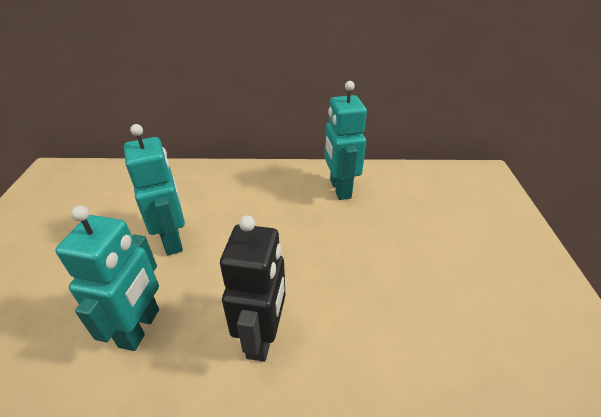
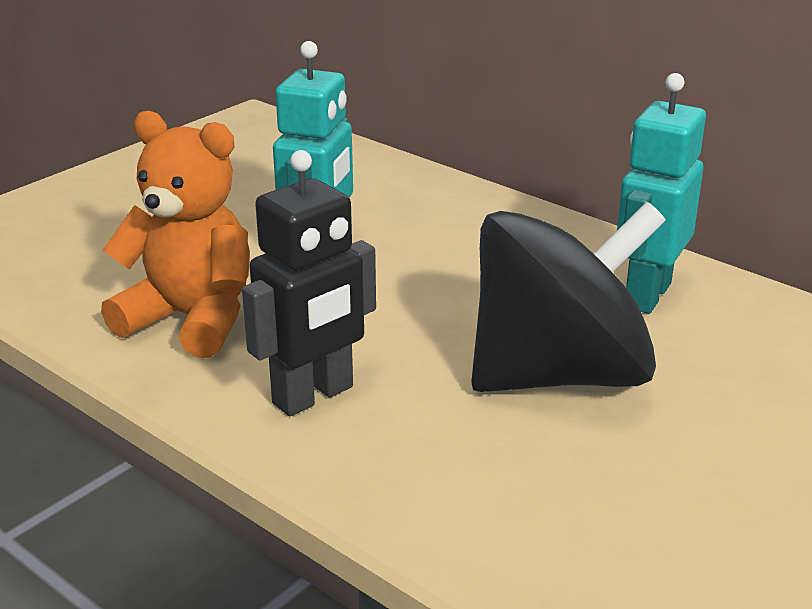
camera: 40 degrees right, 10 degrees down
turquoise robot [55,206,159,351] -> orange teddy bear [101,110,250,358]
none -> black spinning top [471,202,666,392]

